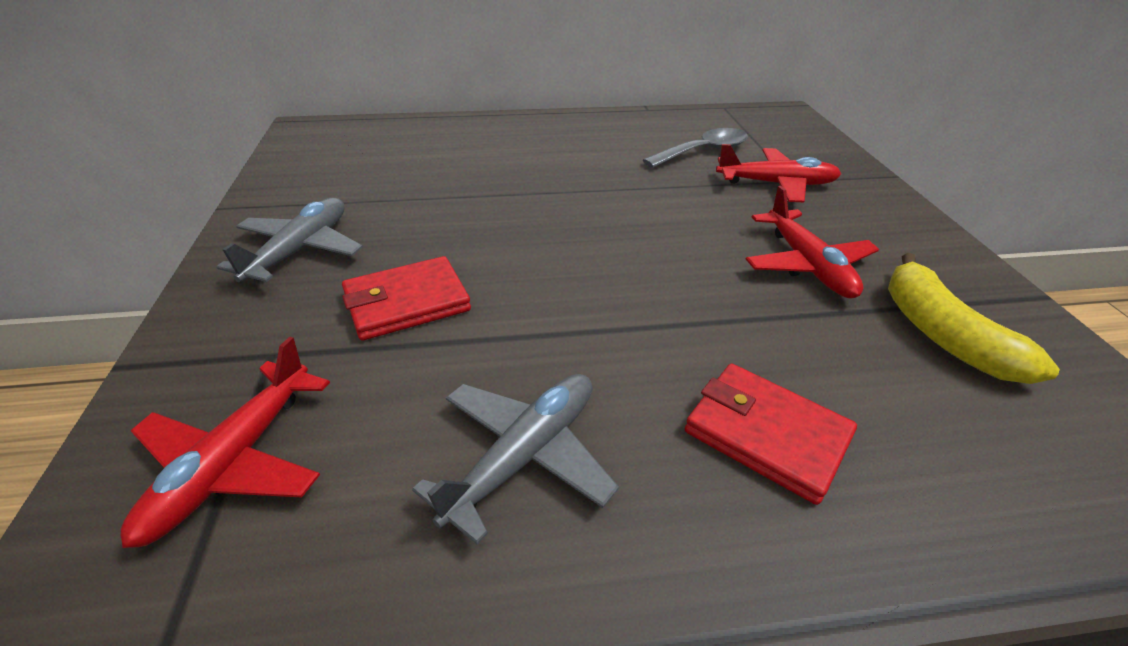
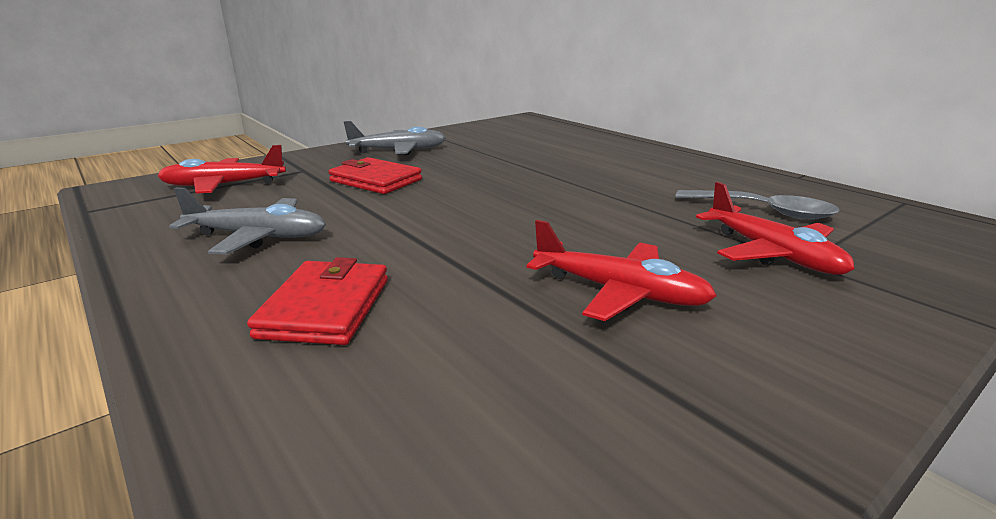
camera: 60 degrees right, 15 degrees down
red plane [746,186,879,298] -> red plane turned 105 degrees counterclockwise [526,220,717,321]
yellow banana [888,253,1060,384] -> none

